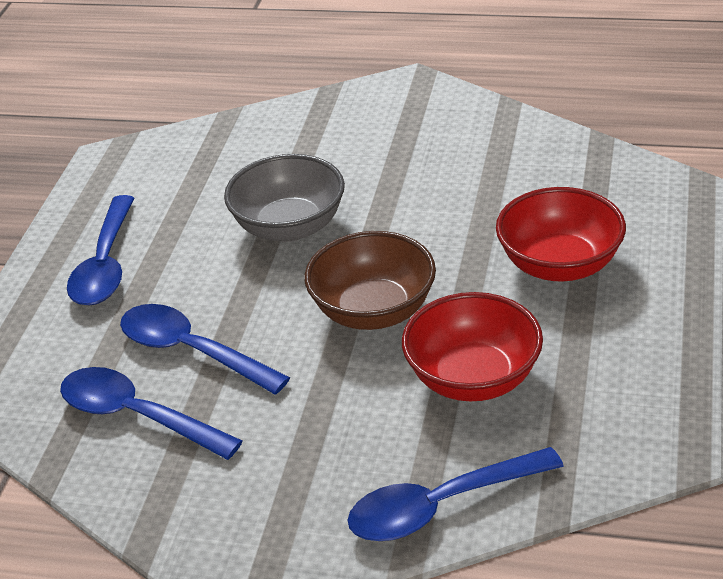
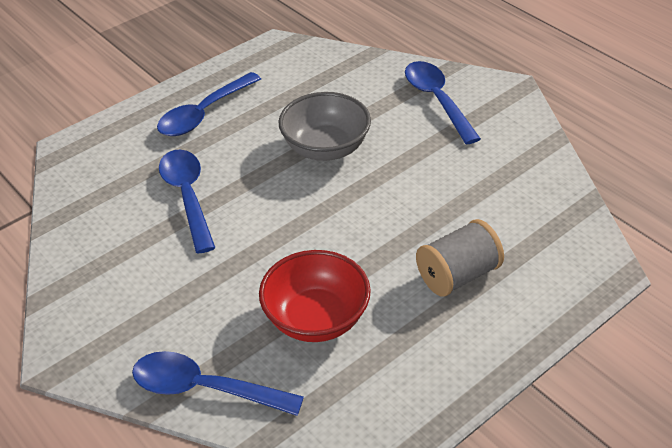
camera: 35 degrees right, 5 degrees up
blue spoon [60,367,243,460] -> blue spoon moved to [405,61,481,144]
brown bowl [304,231,436,330] -> none
red bowl [496,187,626,282] -> grey spool [416,219,504,297]

